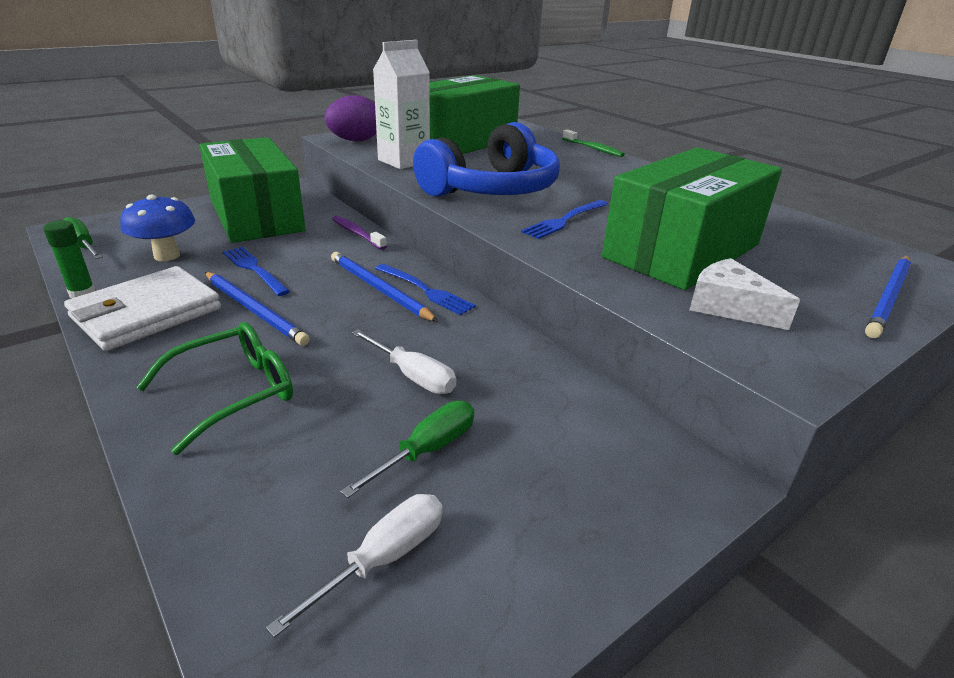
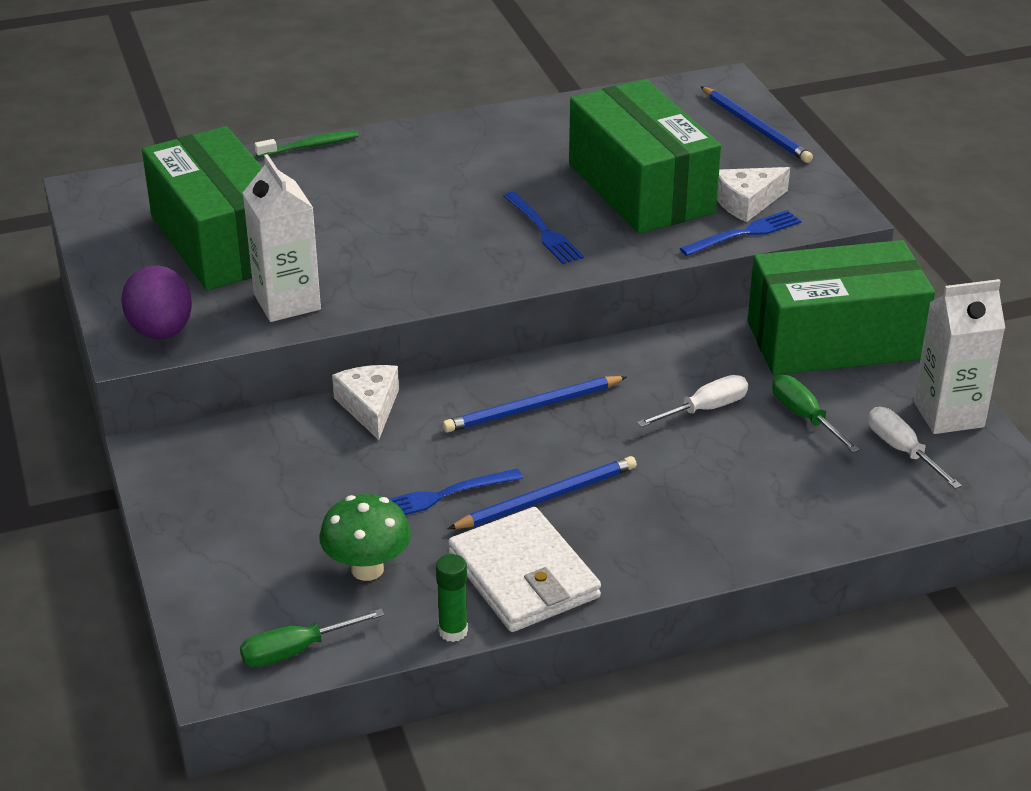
camera: 70 degrees left, 5 degrees up
blue mushroom [120,195,195,261] -> green mushroom [319,494,411,581]
green glasses [136,322,293,455] -> none
green box [199,137,305,243] -> green box moved to [748,240,935,375]
purple toothbrush [332,216,387,250] -> white cheese [332,365,399,440]
blue fork [375,264,476,315] -> blue fork moved to [680,210,801,256]
blue headphones [413,122,560,197] -> none
none -> white carton [913,279,1005,434]

